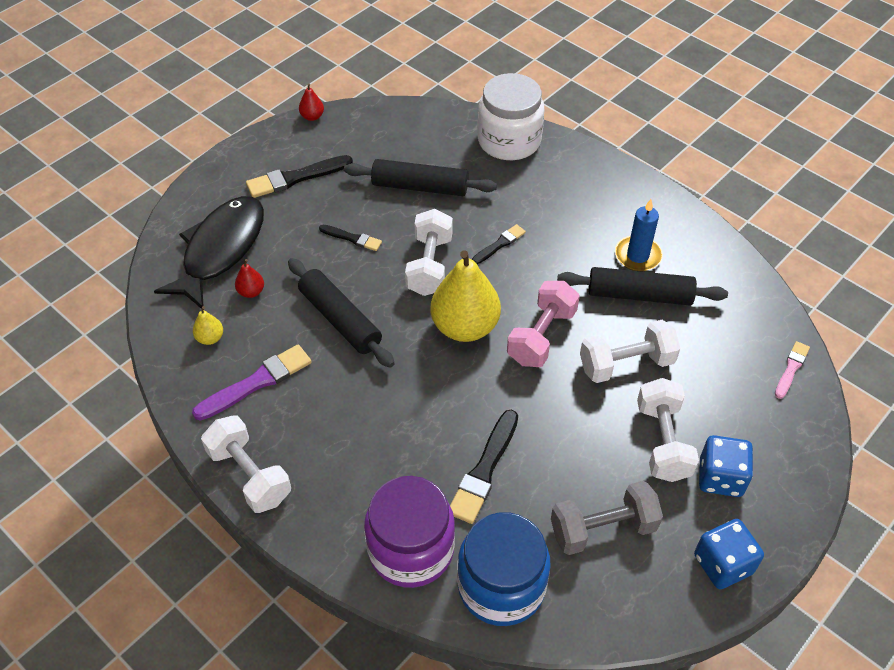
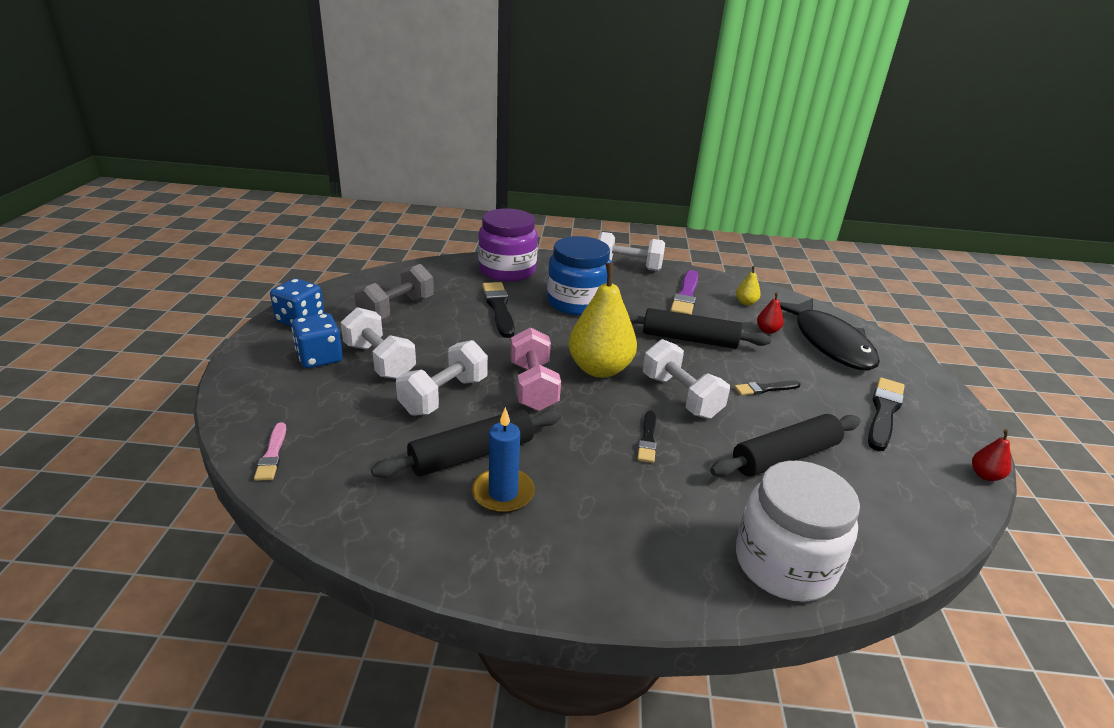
camera: 140 degrees right, 20 degrees down
blue jar [457,512,551,626] -> blue jar moved to [547,236,612,316]

